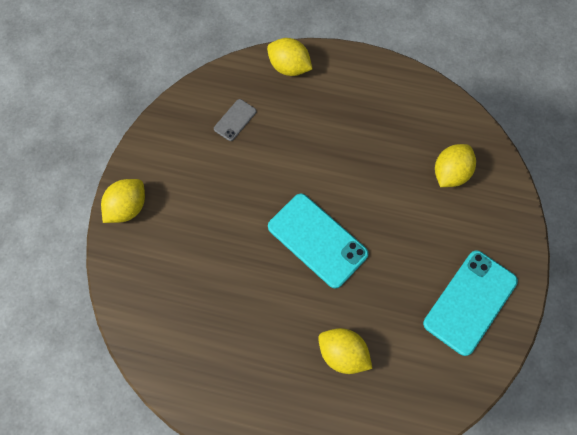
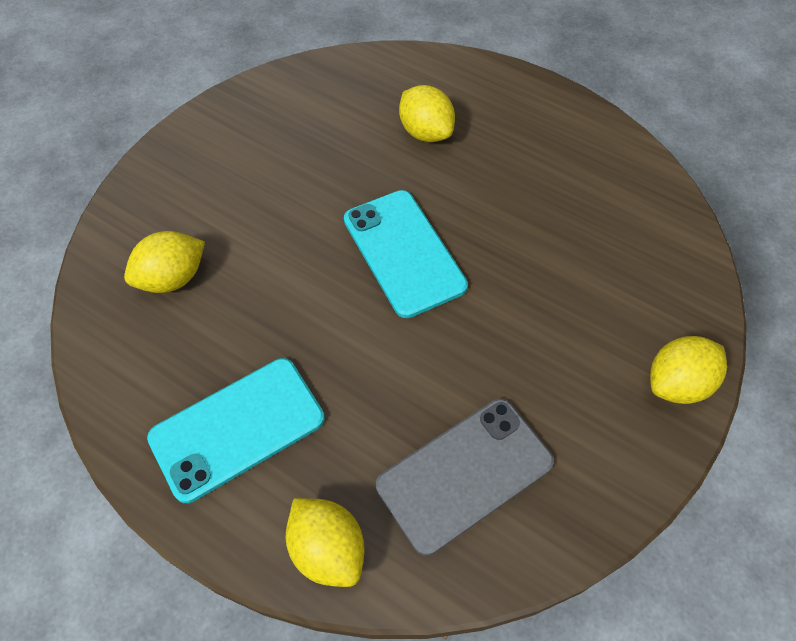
camera: 160 degrees left, 10 degrees down
grey phone [214,99,256,141] -> grey phone [376,399,554,555], size x2.06
turquoise phone [423,250,518,356] -> turquoise phone moved to [147,358,325,503]

